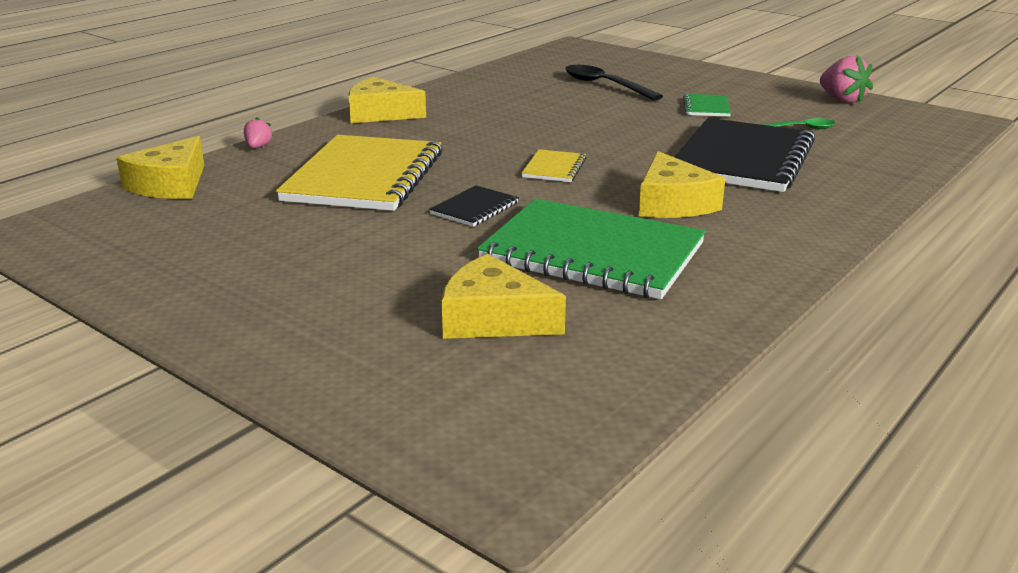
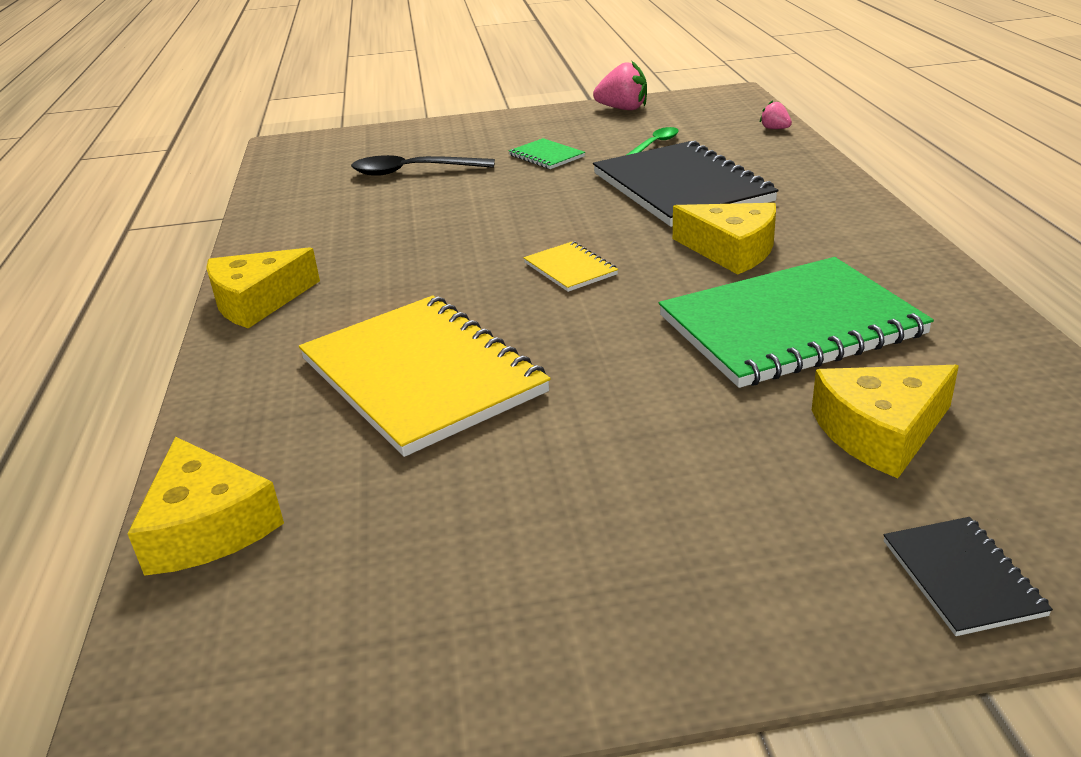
camera: 45 degrees left, 5 degrees up
pink strawberry [244,117,273,148] -> pink strawberry moved to [760,100,792,129]
black notebook [429,185,519,227] -> black notebook moved to [883,517,1053,636]

